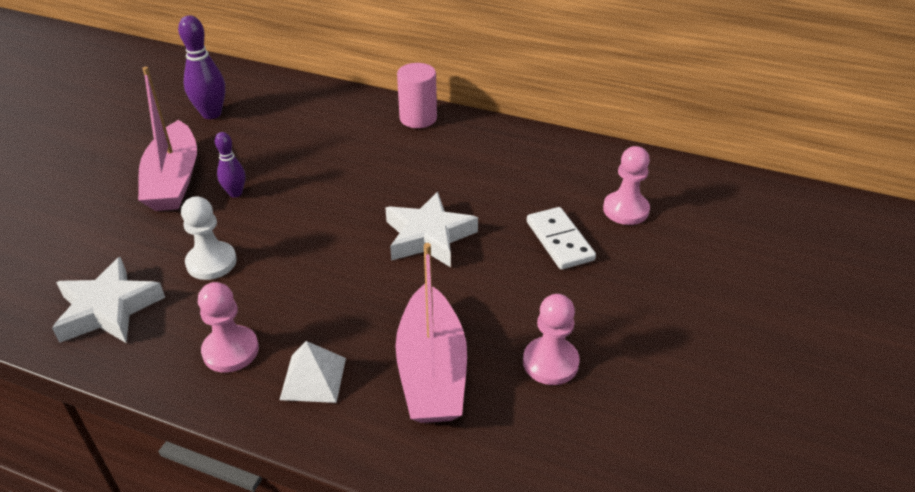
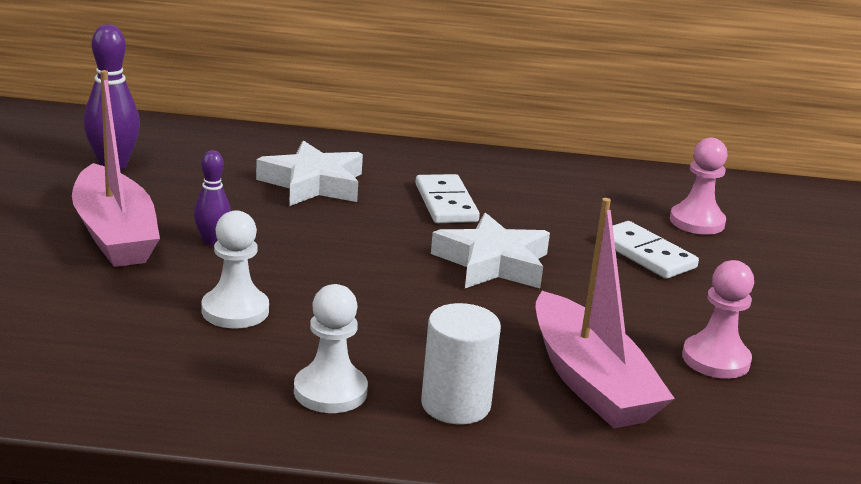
camera: 20 degrees left, 15 degrees down
white star [52,257,165,343] -> white star moved to [256,140,363,206]
pink pawn [198,282,259,373] -> white pawn [294,284,368,413]
white pyramid [280,341,346,403] -> white cylinder [421,303,501,425]
pink cylinder [397,63,437,128] -> none
none -> white domino [415,174,480,223]

